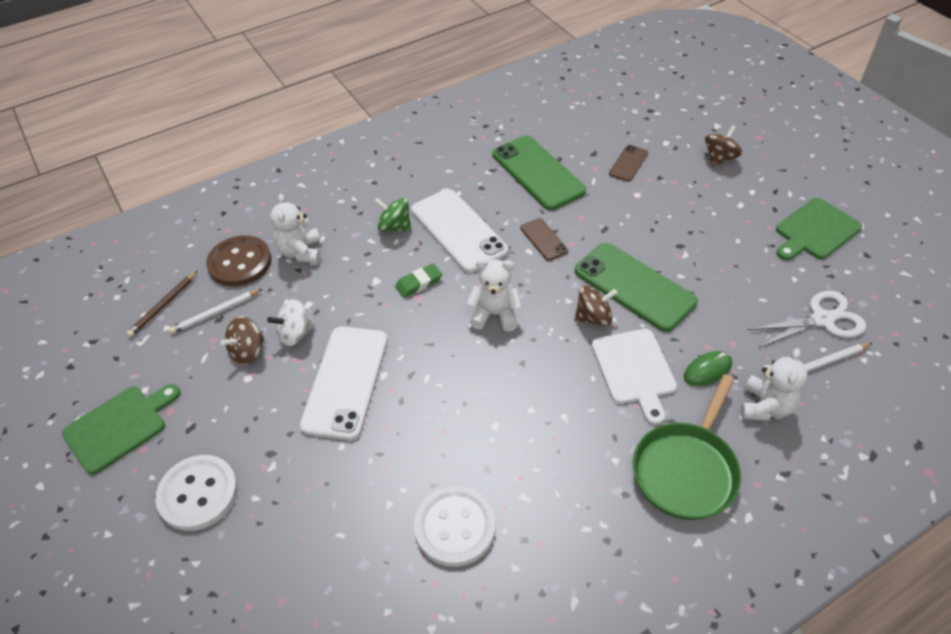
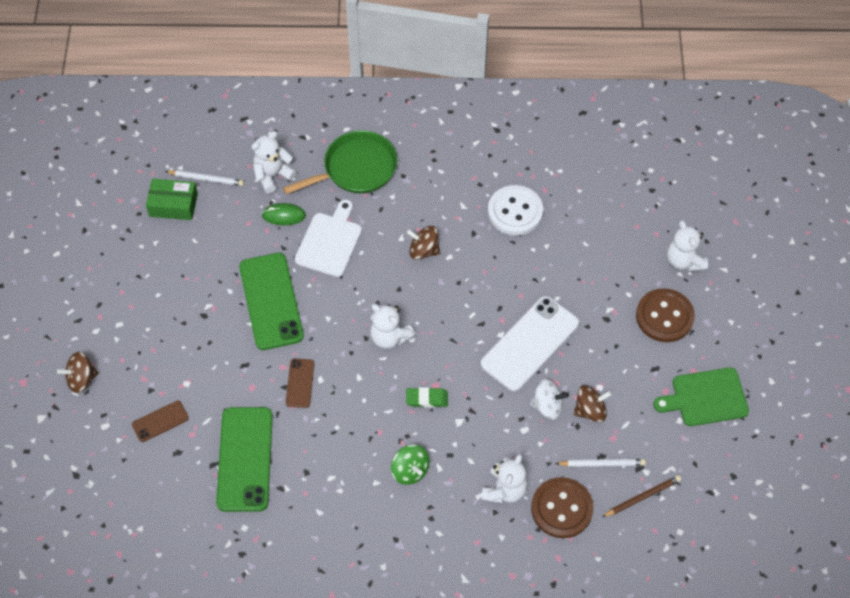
camera: 150 degrees left, 10 degrees up
white button [155,455,238,531] -> brown button [636,288,695,342]
white phone [411,189,508,273] -> none
brown spinning top [574,286,618,326] -> brown spinning top moved to [407,226,440,260]
white scissors [747,291,866,348] -> green box [146,179,198,220]
green cutting board [776,198,862,260] -> none
none -> white teddy bear [667,220,708,272]

